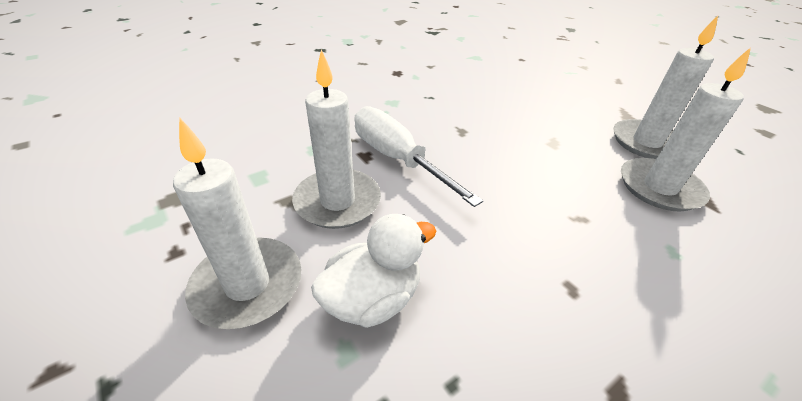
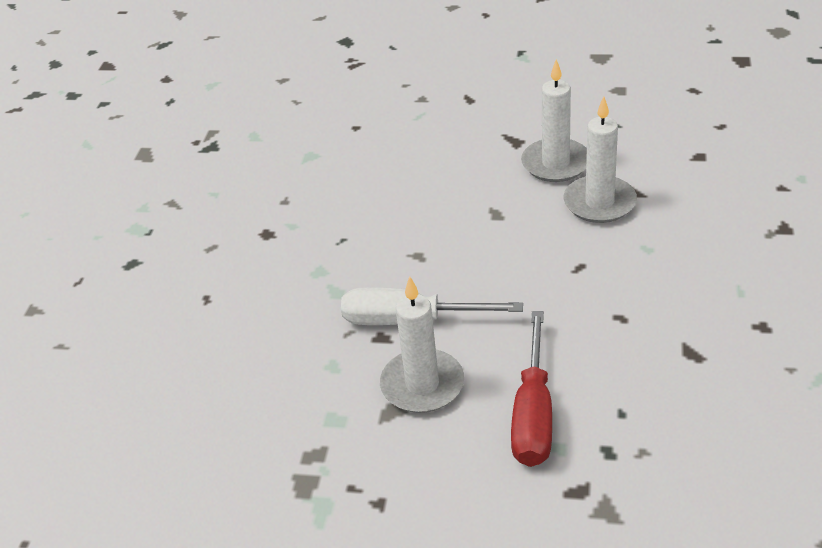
camera: 40 degrees left, 0 degrees up
white candle [173,117,302,329] -> none
white duck [311,214,436,328] -> red screwdriver [511,311,552,467]

